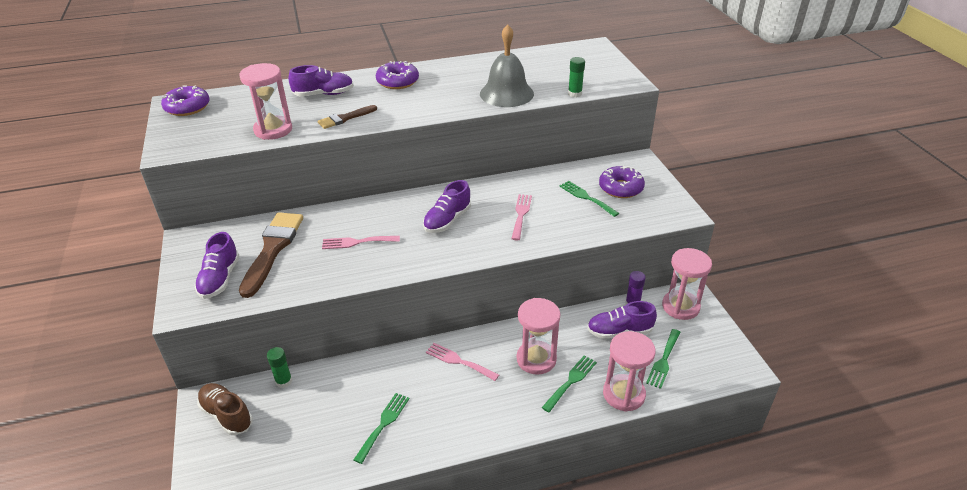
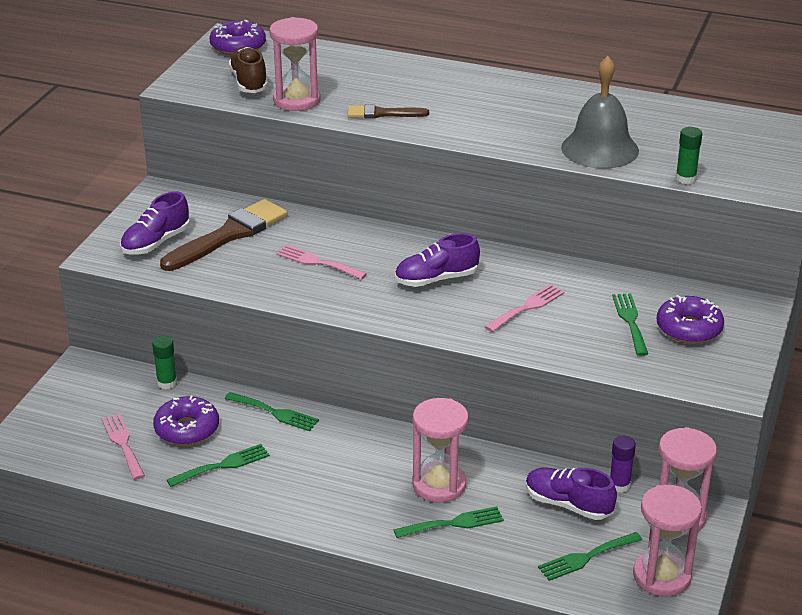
camera: 35 degrees right, 5 degrees down
brown shoe [197,383,253,435] -> brown shoe moved to [229,47,268,93]
purple shoe [289,65,354,96] -> none
purple donut [376,61,419,89] -> purple donut moved to [153,395,219,445]
pink fork [426,343,499,381] -> pink fork moved to [102,414,145,480]
pink hourglass [603,331,656,412] -> pink hourglass moved to [633,485,702,597]
none -> green fork [225,392,319,431]

